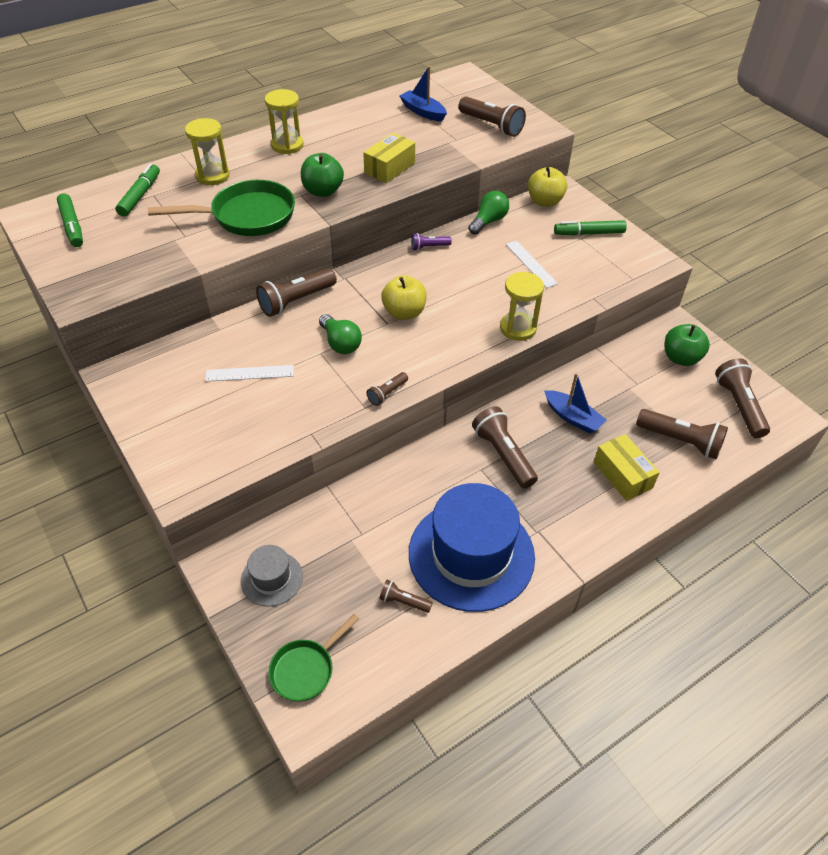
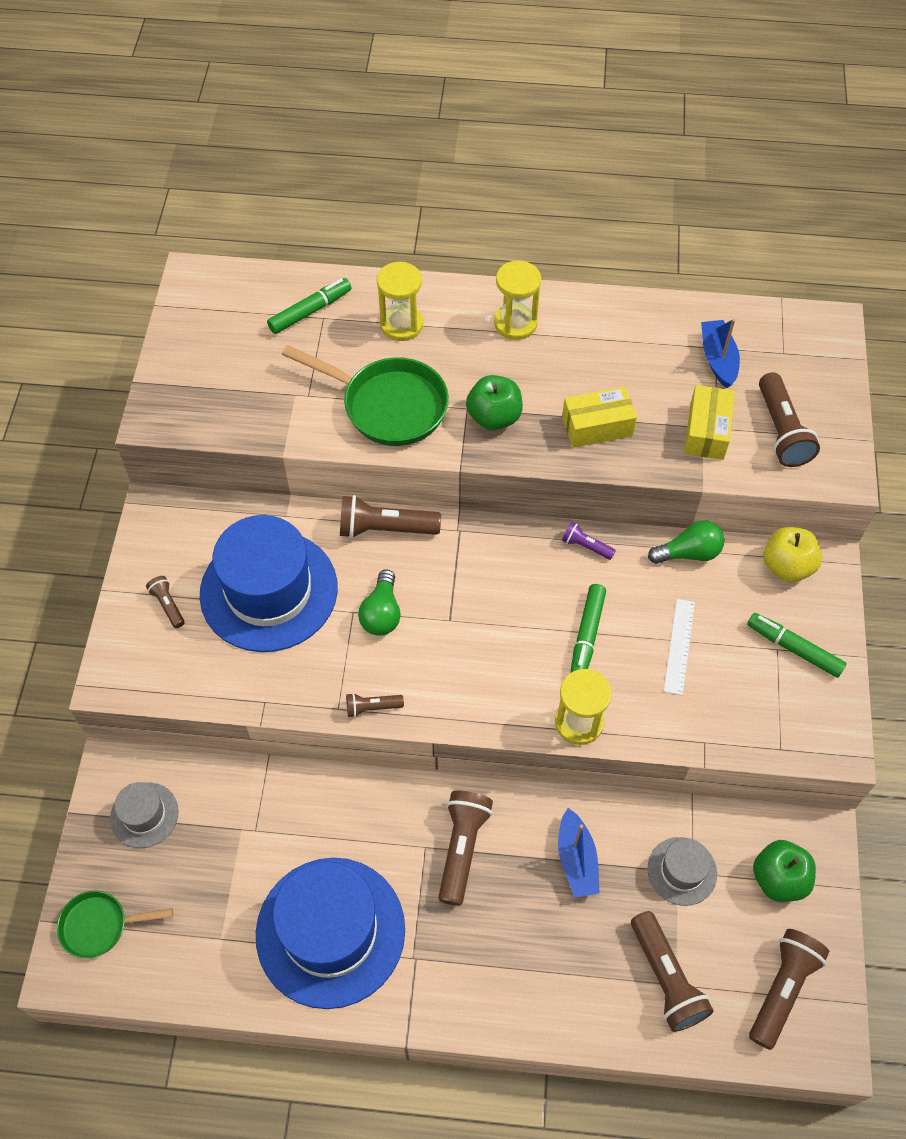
camera: 40 degrees right, 10 degrees up
green marker [57,193,83,247] -> green marker moved to [570,584,606,673]
white ruler [205,365,294,382] -> blue hat [200,515,338,652]
brown flashlight [379,580,433,613] -> brown flashlight moved to [146,576,185,628]
yellow apple [381,275,427,320] -> none
yellow box [594,434,660,501] -> yellow box moved to [684,385,735,460]
none -> grey hat [648,837,717,906]

